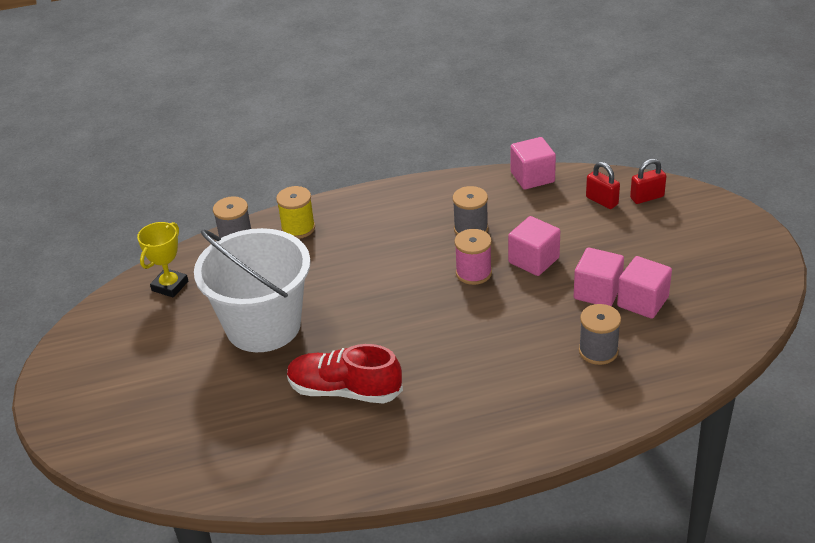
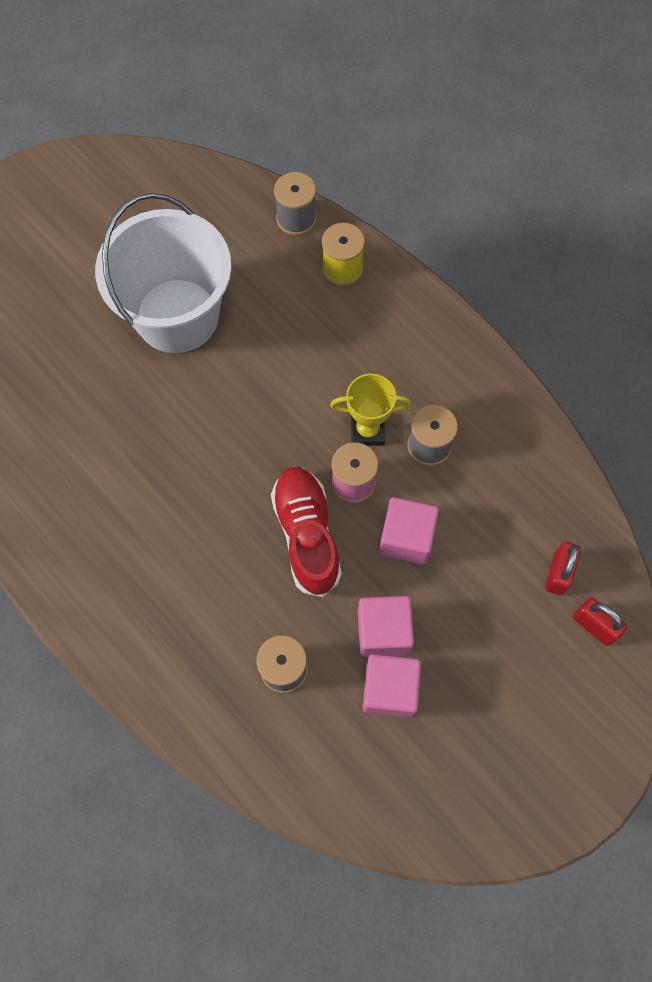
camera: 60 degrees right, 30 degrees up
yellow trophy [137,222,188,298] -> yellow trophy moved to [330,374,411,446]
red shoe [287,344,403,403] -> red shoe moved to [271,466,342,597]
pink cube [511,137,556,190] -> none

